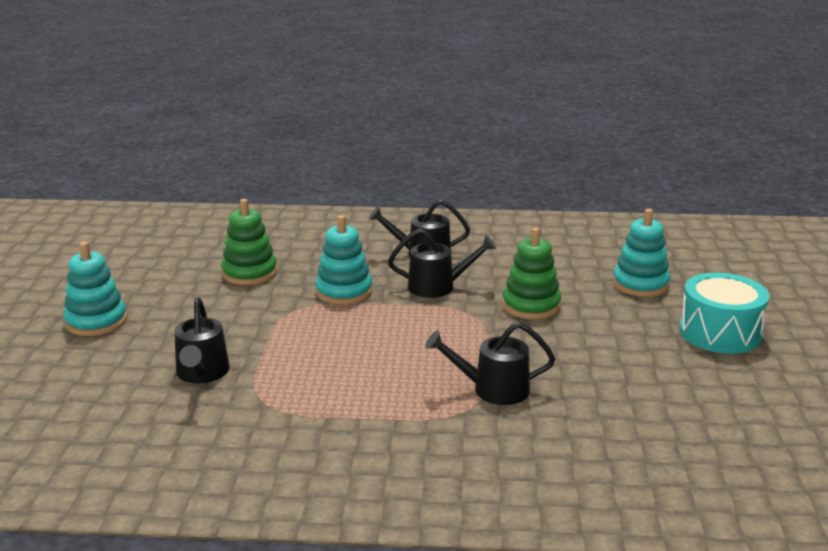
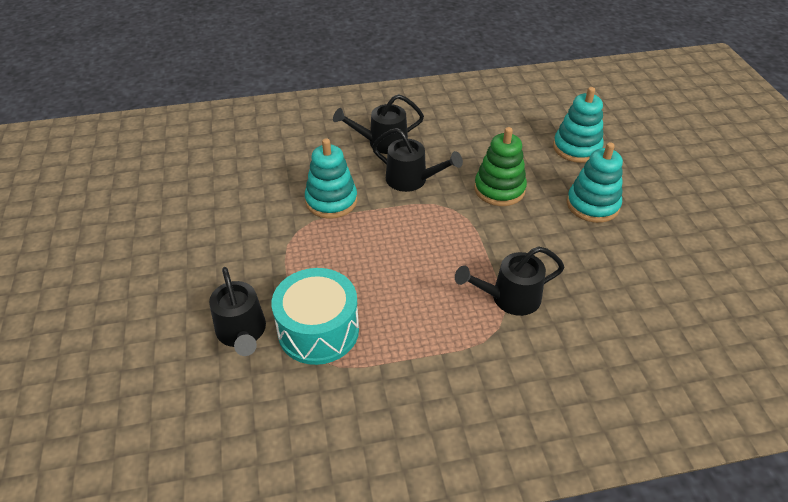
camera: 15 degrees left, 20 degrees up
turquoise stacking toy [63,242,127,336] -> turquoise stacking toy moved to [567,142,623,223]
green stacking toy [221,199,277,285] -> none
black watering can [388,229,497,298] -> black watering can turned 45 degrees clockwise [372,128,463,192]
turquoise drum [679,272,769,354] -> turquoise drum moved to [271,268,359,365]

